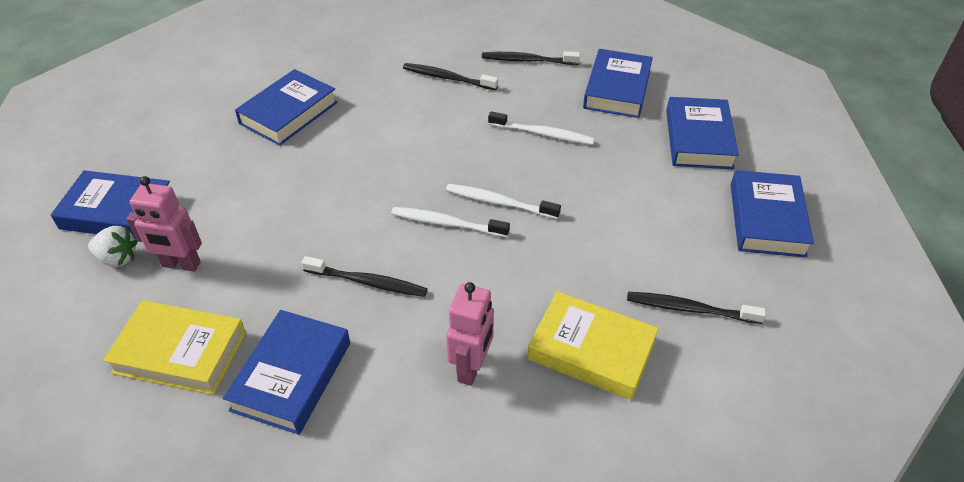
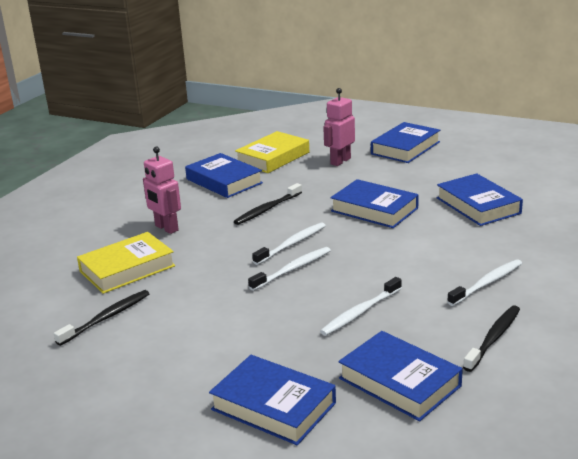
camera: 120 degrees right, 20 degrees down
white strawberry [88,226,138,267] -> none
black toothbrush [403,63,498,90] -> white toothbrush [447,259,522,306]
blue book [730,170,814,258] -> blue book moved to [331,179,419,228]

